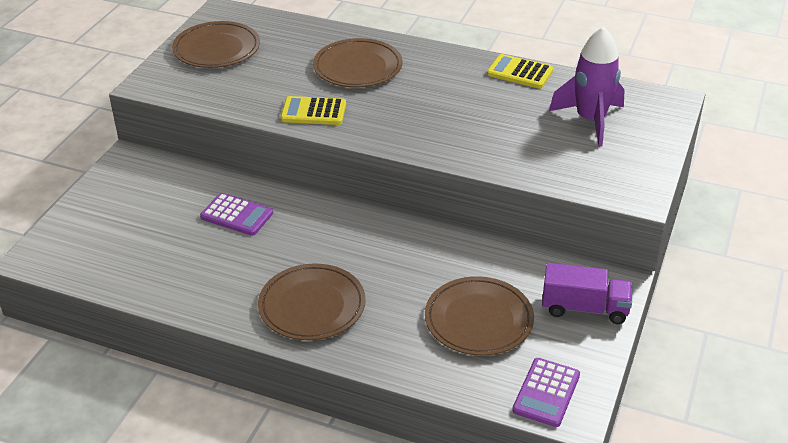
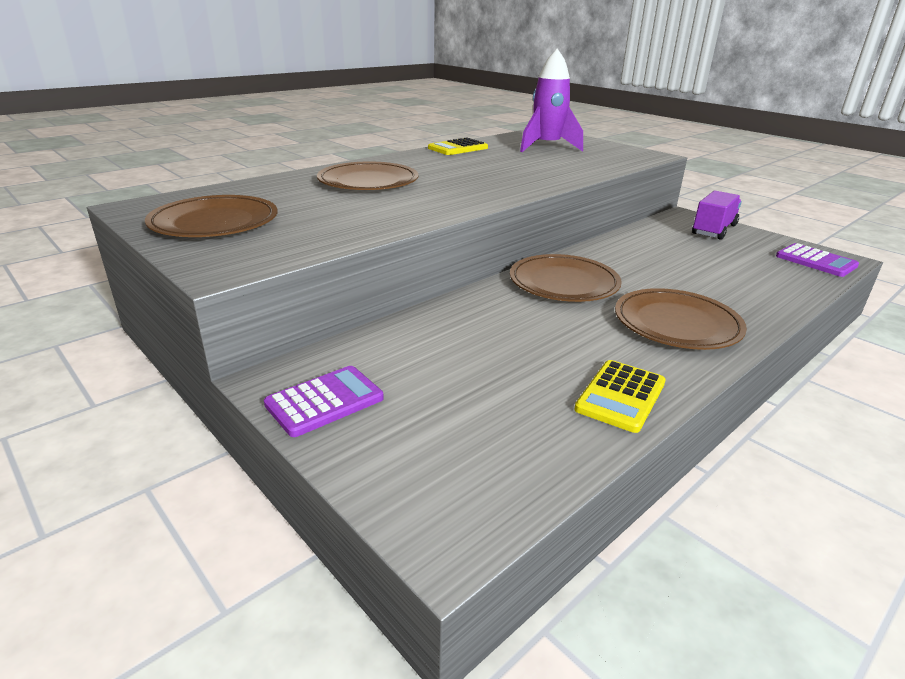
camera: 65 degrees left, 10 degrees down
purple calculator [200,193,273,236] -> purple calculator moved to [264,366,384,437]
yellow calculator [280,96,346,125] -> yellow calculator moved to [574,360,666,433]
brown plate [425,276,534,356] -> brown plate moved to [510,254,622,302]

